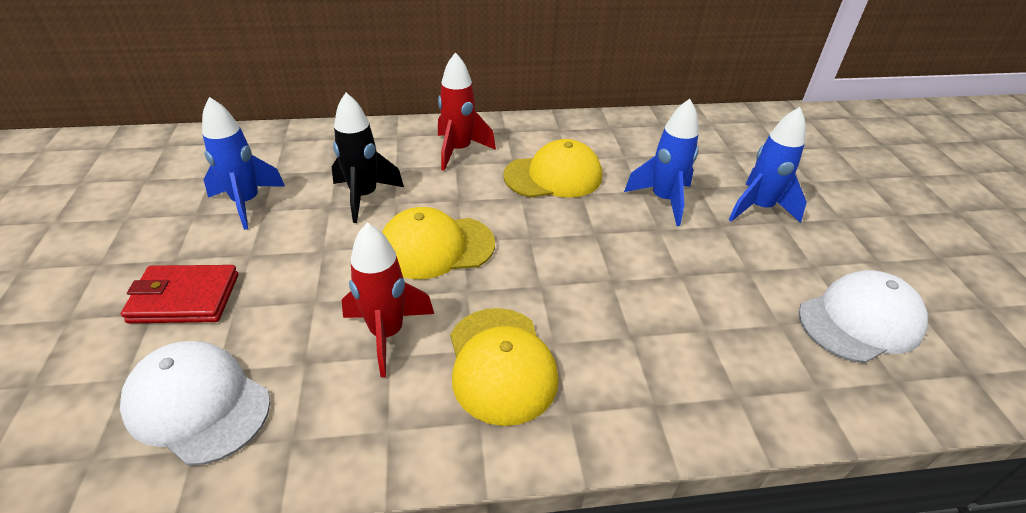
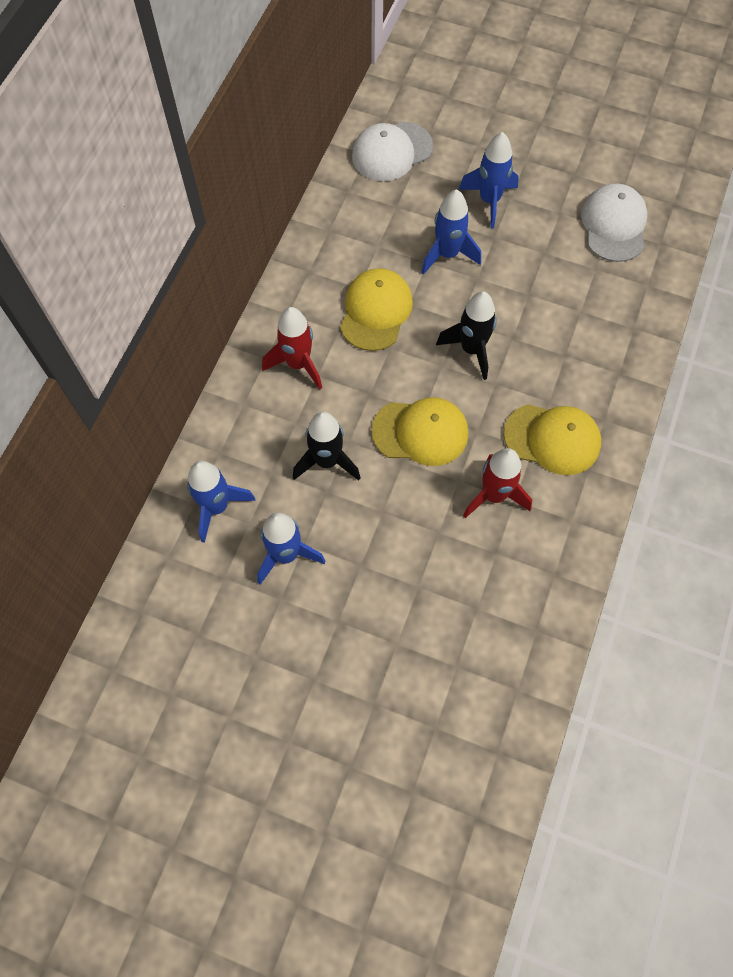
camera: 60 degrees left, 25 degrees up
white cap [120,341,270,466] -> white cap moved to [352,122,433,181]
red wallet [121,265,238,323] -> none
yellow cap [382,207,495,279] -> yellow cap turned 105 degrees counterclockwise [371,397,469,466]
none -> blue rocket [187,461,256,543]
none -> black rocket [436,291,497,380]

